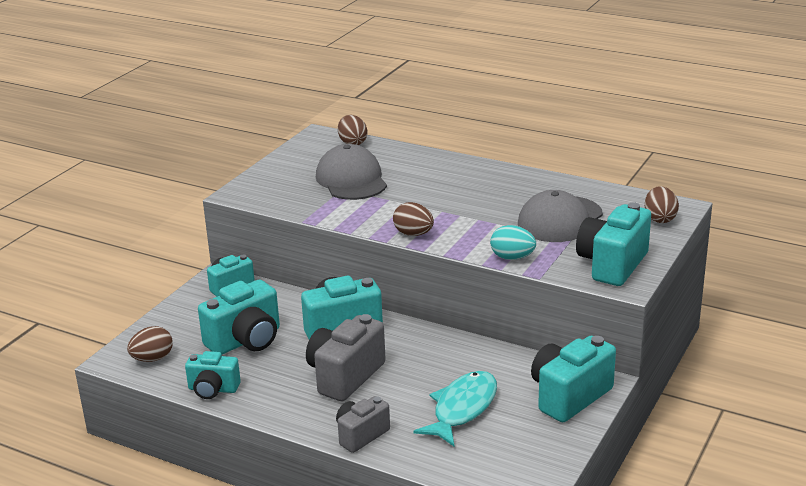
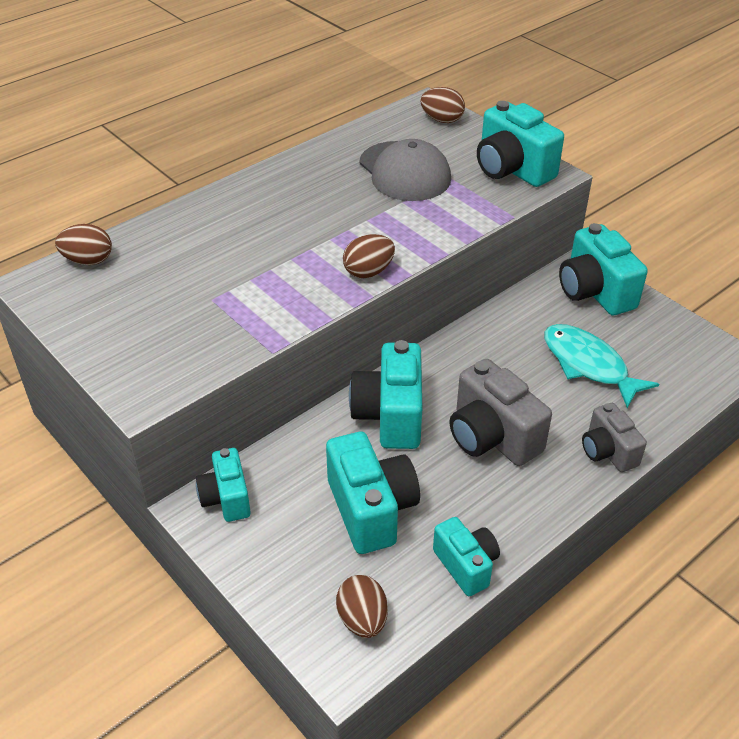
camera: 70 degrees left, 15 degrees up
turquoise camera [185,351,241,399] -> turquoise camera turned 60 degrees counterclockwise [433,517,500,596]
grey cap [316,144,387,200] -> none
turquoise egg [490,225,536,260] -> none

